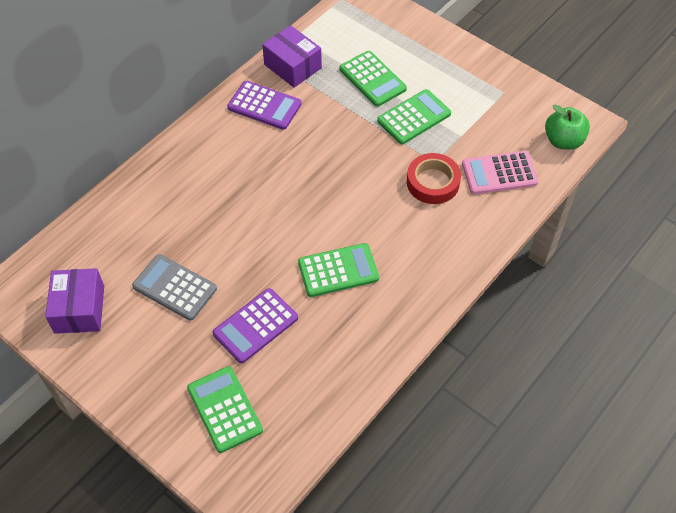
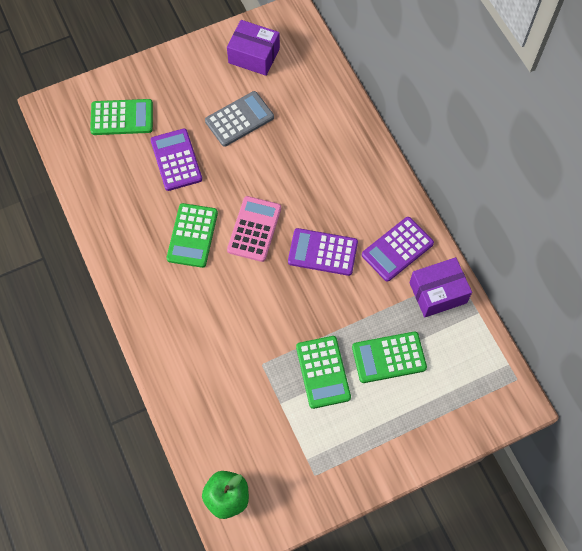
camera: 115 degrees right, 10 degrees up
red tape [407,153,461,204] -> none
pink calculator [462,151,539,194] -> pink calculator moved to [227,196,281,262]
none -> purple calculator [288,228,358,276]

